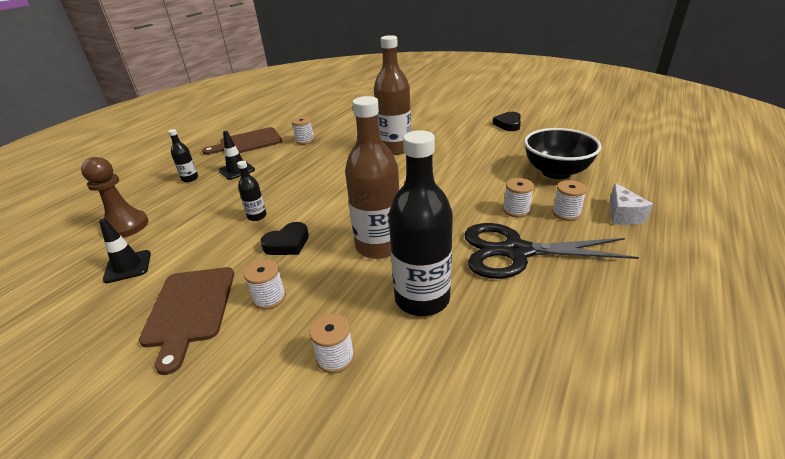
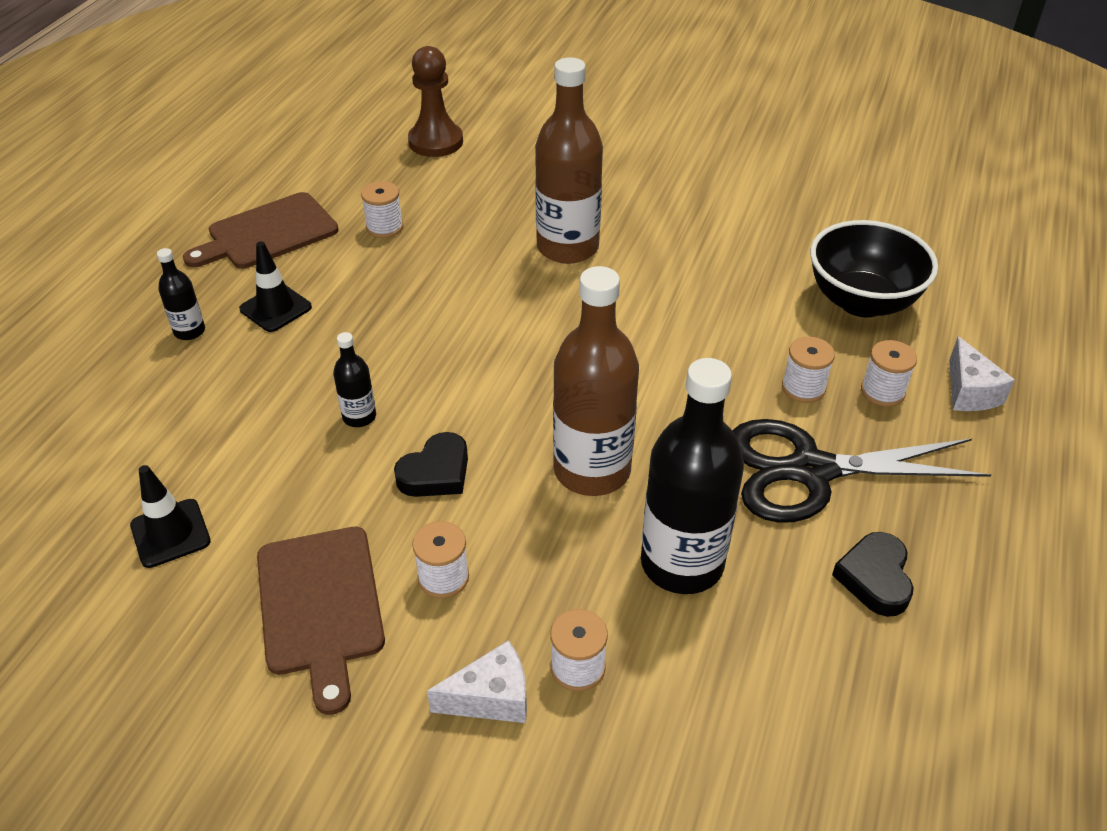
camera: 10 degrees left, 10 degrees up
brown pawn [81,157,148,238] -> brown pawn moved to [408,46,463,157]
black heart [493,112,521,131] -> black heart moved to [832,532,914,617]
none -> white cheese [427,640,527,723]

